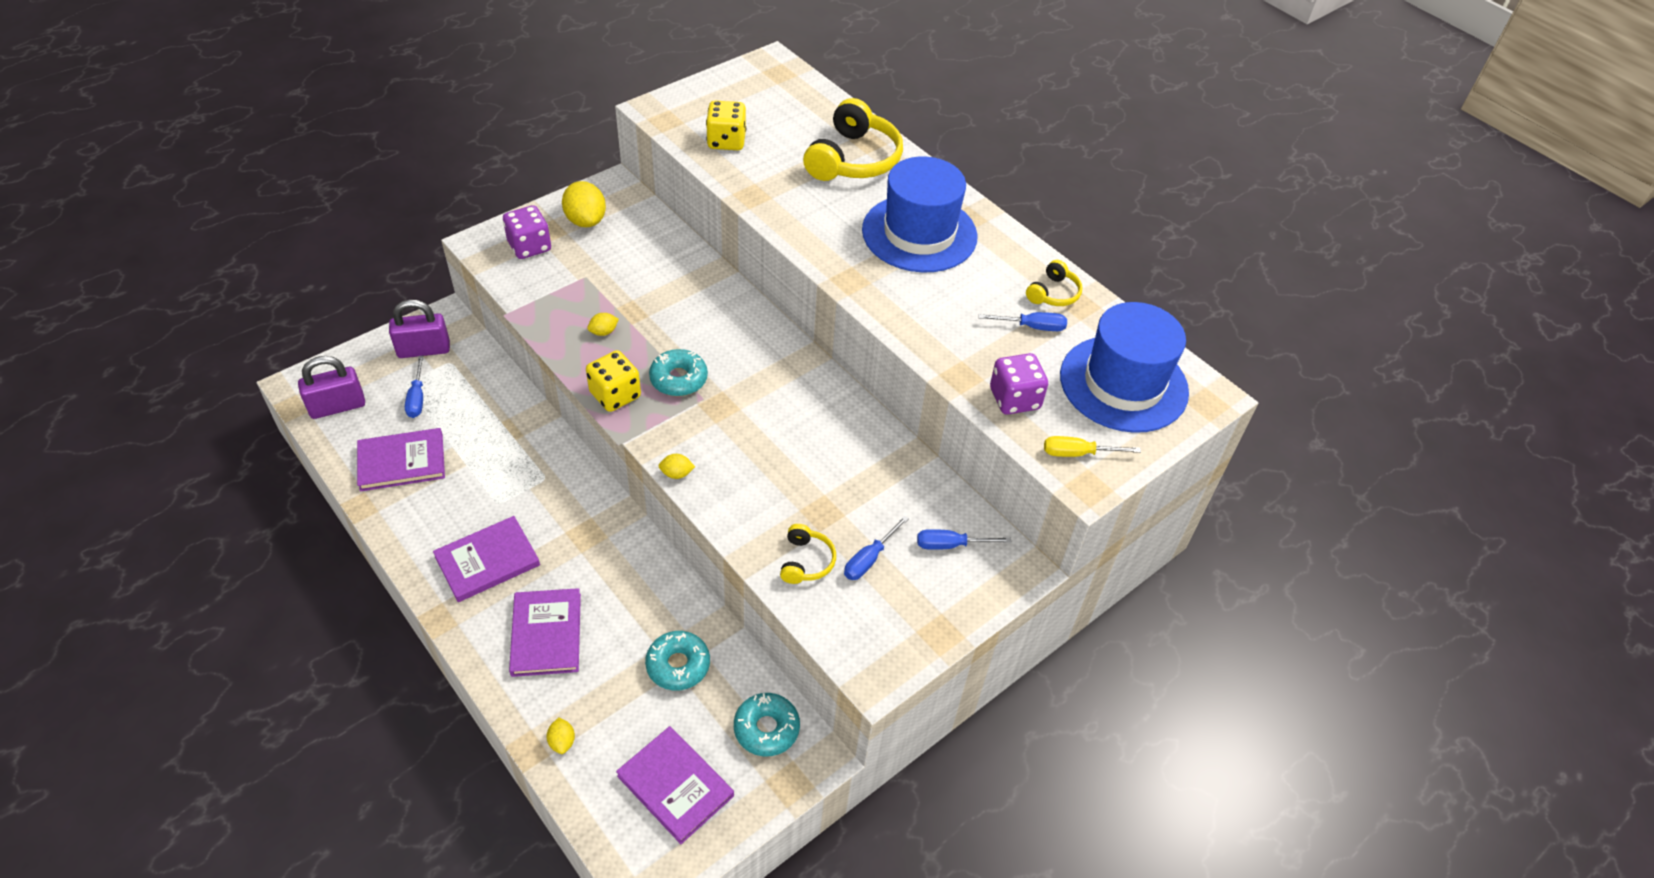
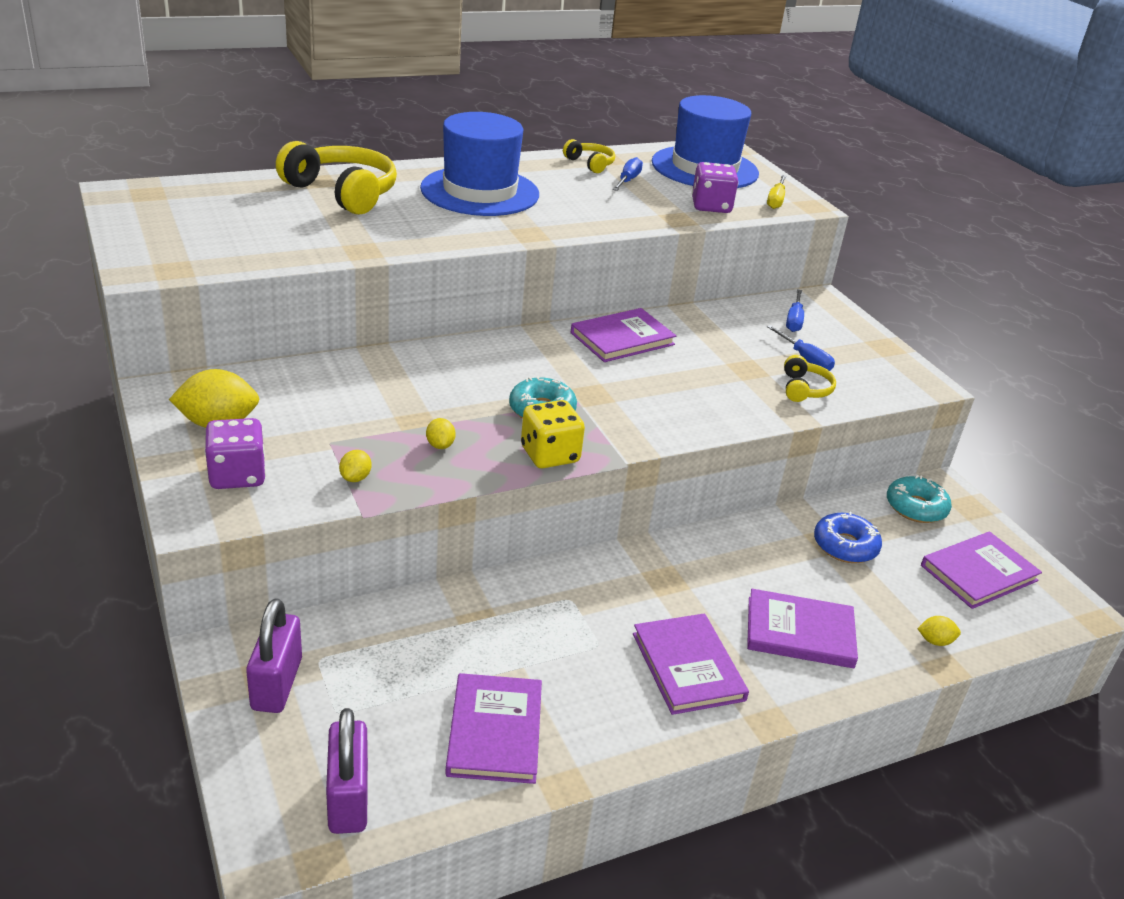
camera: 75 degrees left, 15 degrees down
blue screwdriver [405,356,424,418] -> none
turquoise donut [645,631,710,691] -> blue donut [814,512,882,563]
yellow lemon [658,454,695,479] -> yellow lemon moved to [339,450,371,482]
yellow dice [706,101,746,150] -> none
yellow headphones [780,524,836,584] -> yellow headphones turned 75 degrees clockwise [784,355,836,402]
none -> purple book [571,308,676,362]

